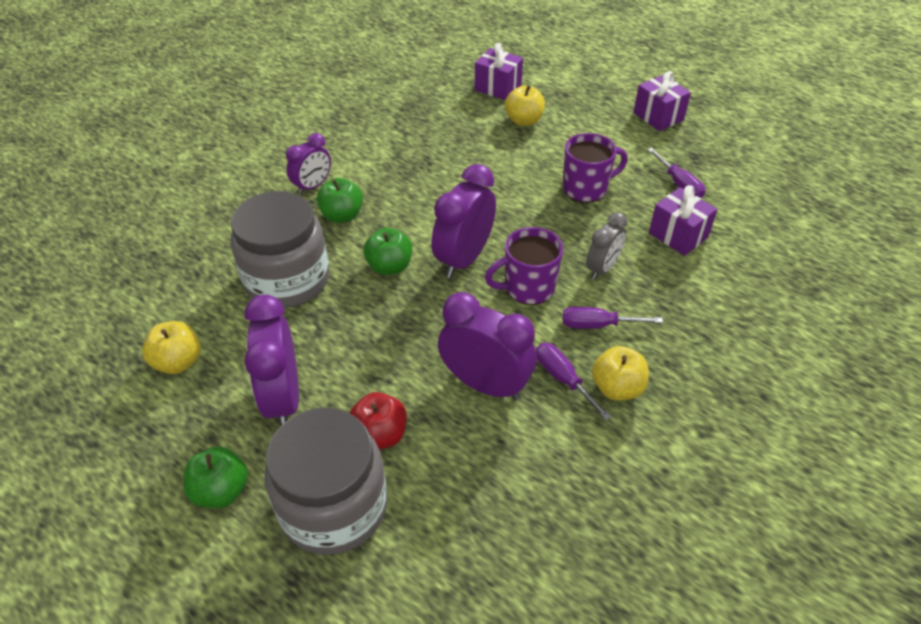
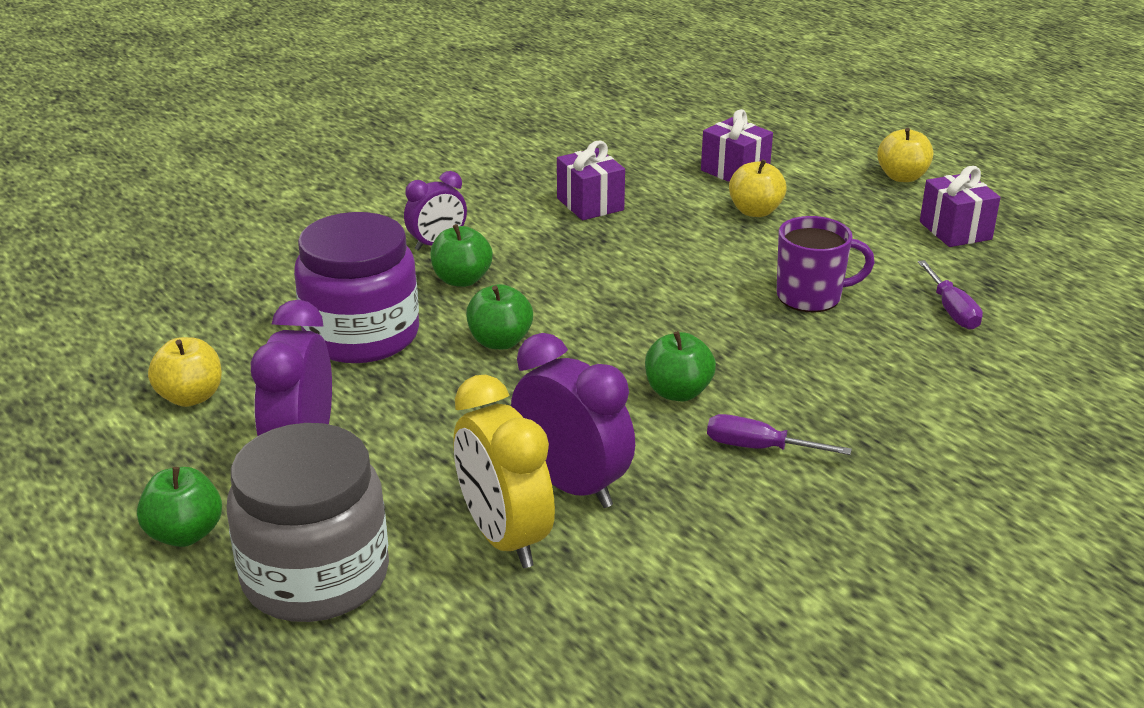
camera: 15 degrees right, 15 degrees down
grey jar [231,191,329,308] -> purple jar [294,212,419,363]
red apple [349,392,407,449] -> none
purple clock [431,164,496,278] -> none
purple mug [485,227,564,305] -> green apple [645,331,716,401]
purple screwdriver [536,343,611,420] -> none
grey clock [586,212,627,280] -> none
yellow apple [592,346,649,401] -> yellow apple moved to [877,128,933,182]
purple gift [649,185,717,256] -> purple gift moved to [557,141,625,220]
none -> yellow clock [454,375,555,568]

